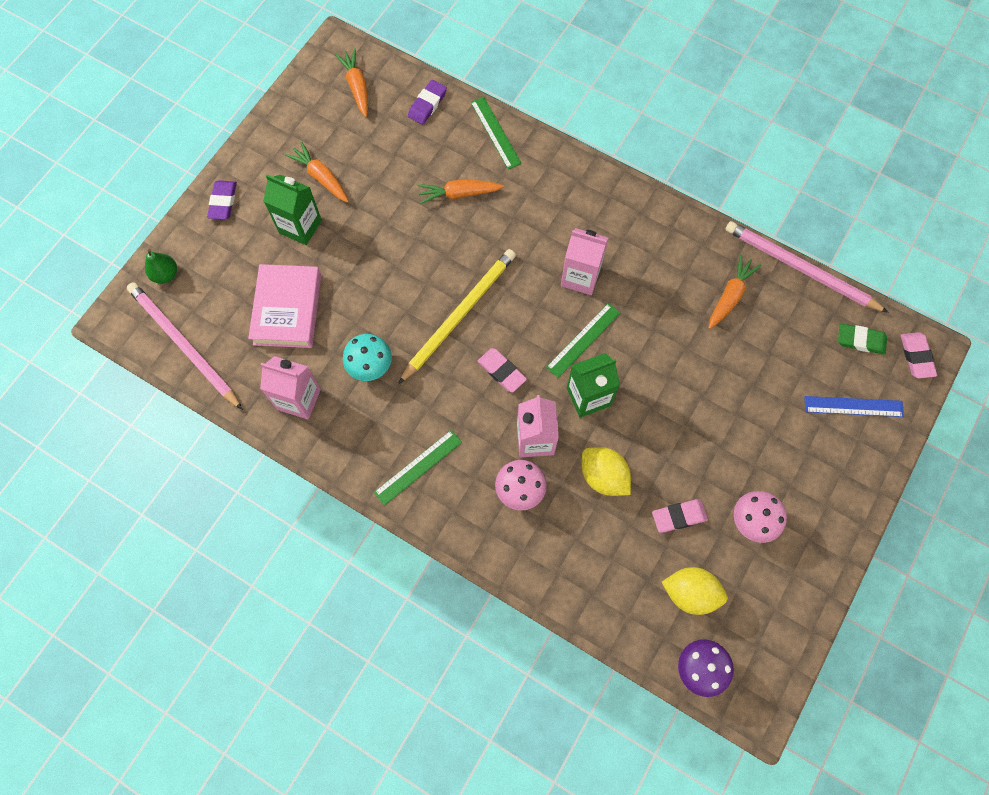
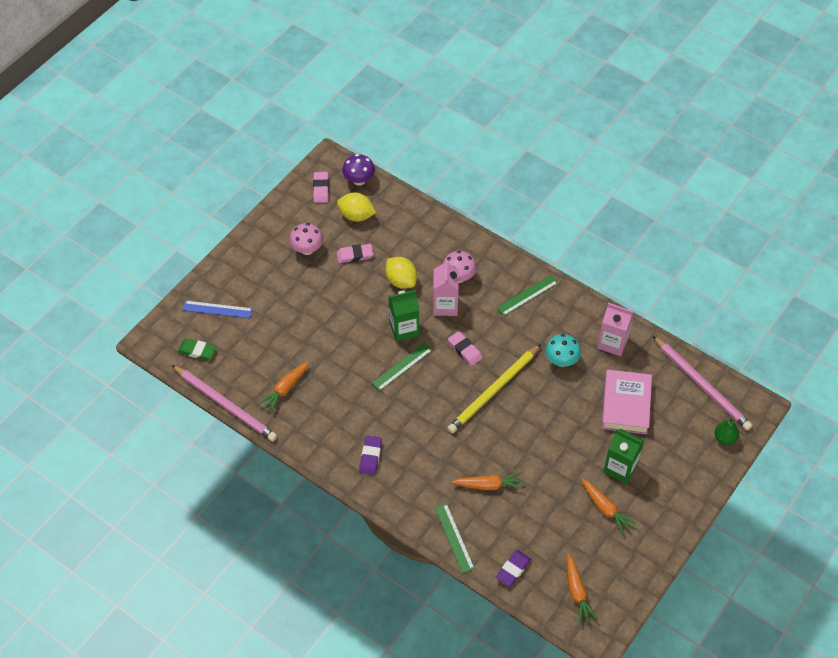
camera: 175 degrees left, 15 degrees down
purple eraser [207,180,237,220] -> purple eraser moved to [359,436,382,475]
pink carton [561,228,608,295] -> none
pink eraser [900,332,937,379] -> pink eraser moved to [313,172,329,203]

